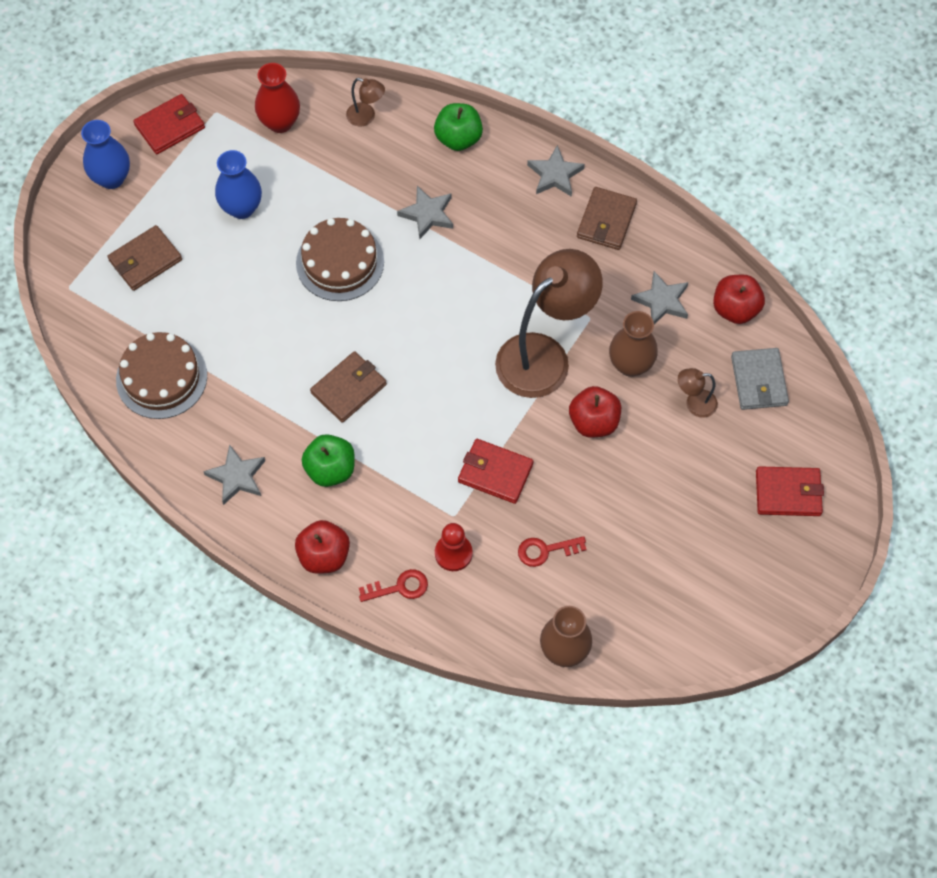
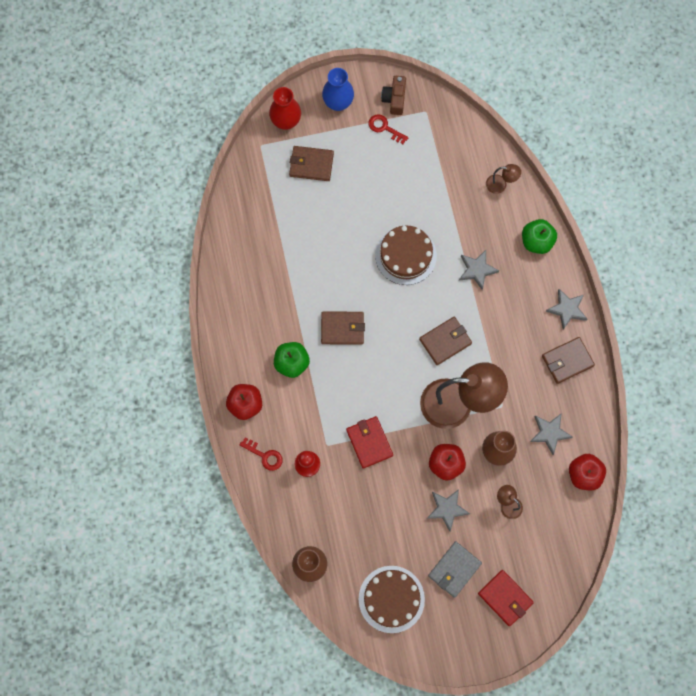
camera: 45 degrees right, 10 degrees up
brown cake [116,332,207,419] -> brown cake moved to [359,566,425,633]
red wallet [133,94,205,154] -> brown camera [381,76,406,115]
grey star [203,444,265,505] -> grey star moved to [427,489,470,532]
blue vase [215,150,262,219] -> none
red vase [255,63,300,133] -> red vase moved to [269,87,301,130]
brown lamp [346,78,385,126] -> brown lamp turned 60 degrees counterclockwise [486,164,521,194]
red key [518,536,586,567] -> red key moved to [369,114,408,144]
grey wallet [731,348,789,410] -> grey wallet moved to [428,541,482,598]
none -> brown wallet [419,317,472,365]

